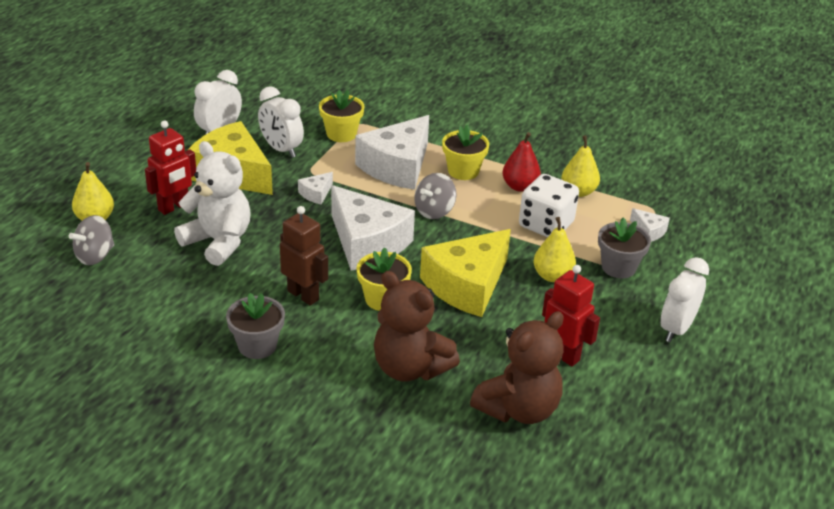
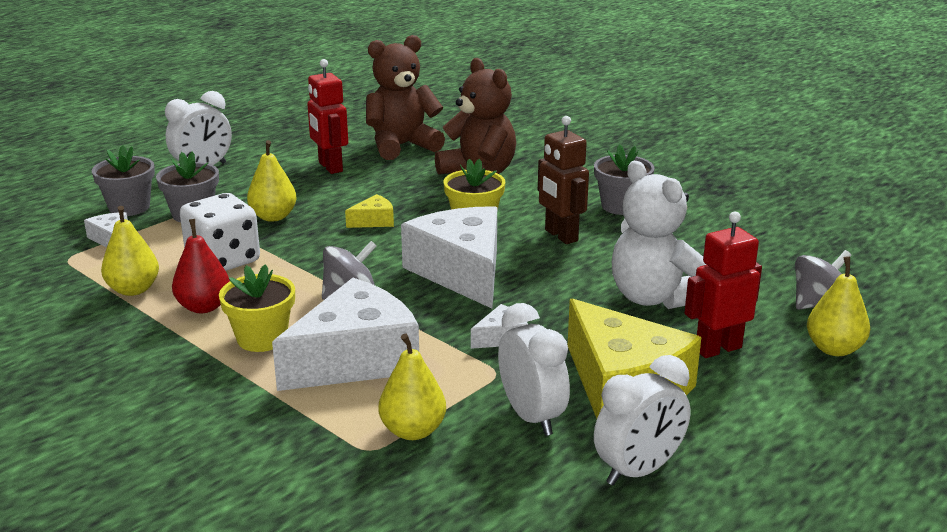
camera: 160 degrees left, 10 degrees down
yellow flower pot [319,90,364,142] -> yellow pear [379,333,446,440]
yellow cheese [420,229,511,317] -> yellow cheese [345,194,394,228], size x0.42
none -> grey flower pot [92,145,155,216]

